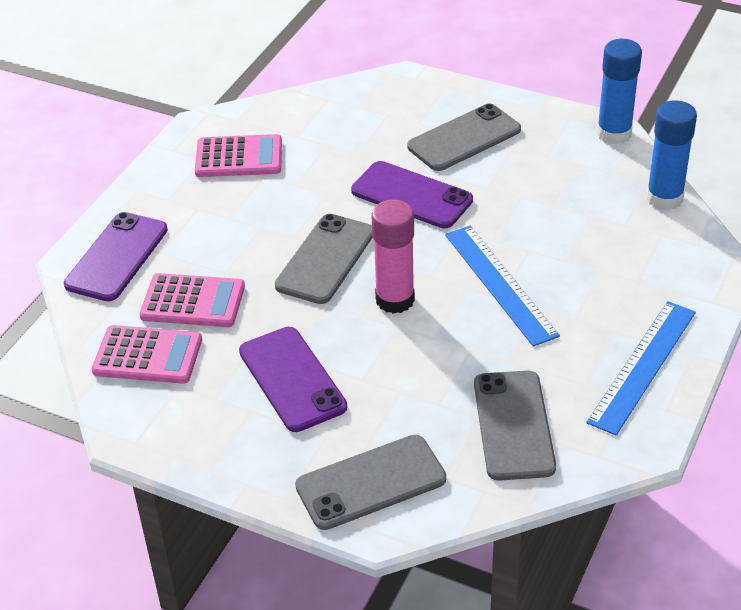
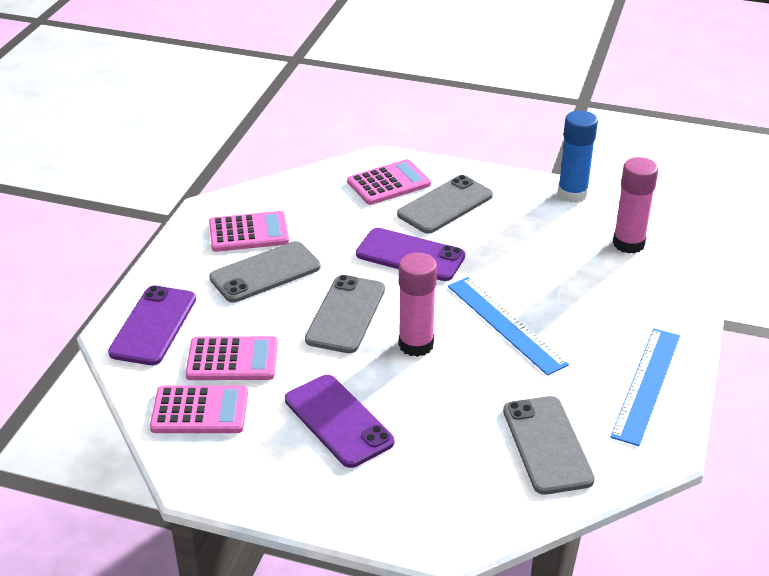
camera: 10 degrees left, 5 degrees down
grey phone [295,435,446,530] -> grey phone moved to [209,241,321,302]
blue glue stick [647,100,697,210] -> pink glue stick [613,157,658,254]
none -> pink calculator [347,159,431,205]

